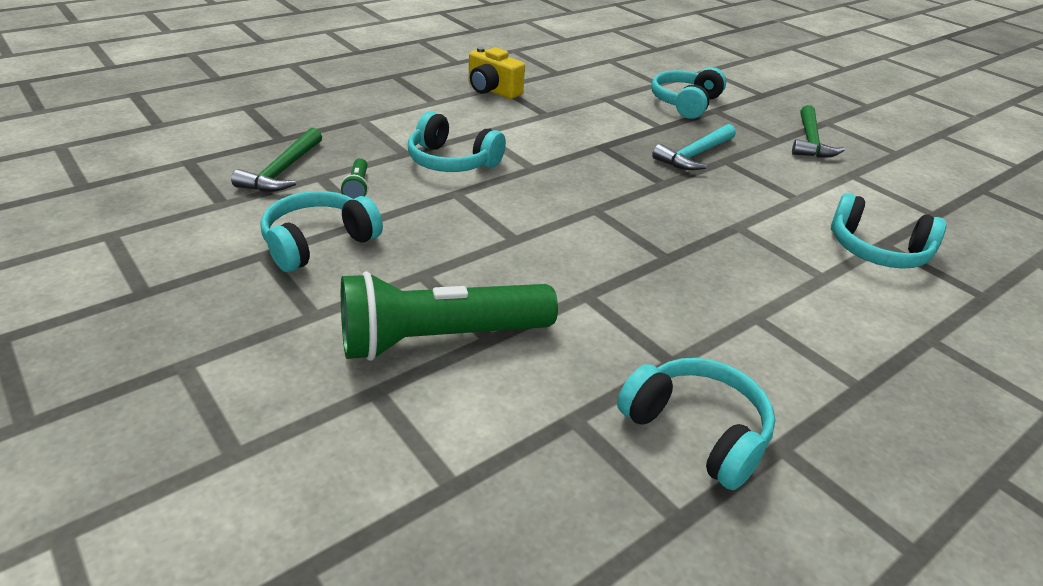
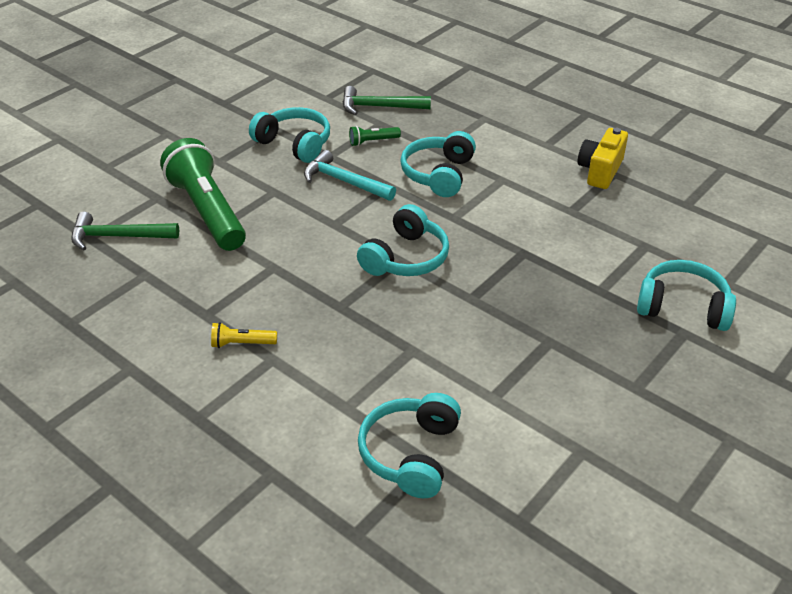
camera: 80 degrees right, 5 degrees up
turquoise headphones [617,358,775,490] -> turquoise headphones moved to [357,204,449,276]
turquoise hammer [652,124,736,170] -> turquoise hammer moved to [304,150,396,201]
green hammer [792,105,845,158] -> green hammer moved to [71,212,179,250]
none -> yellow flashlight [211,322,277,348]

